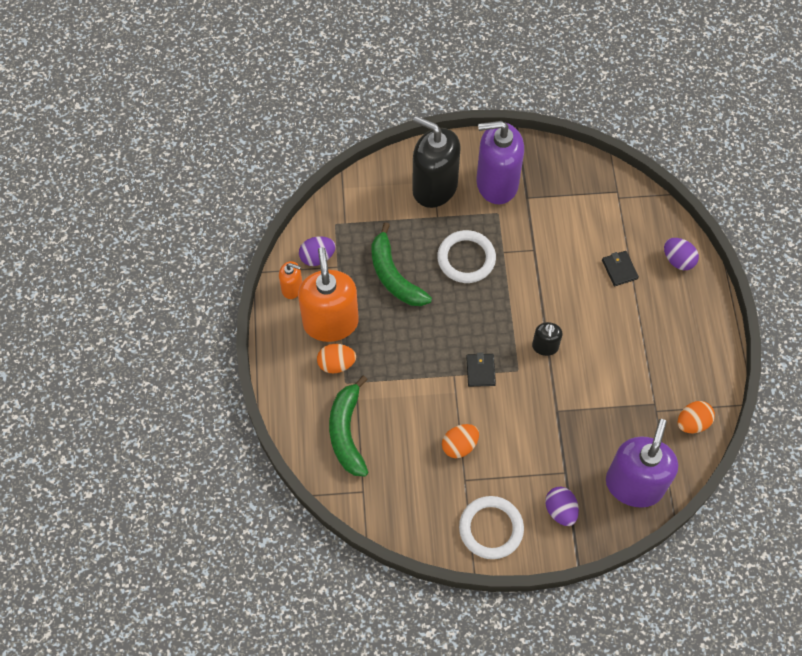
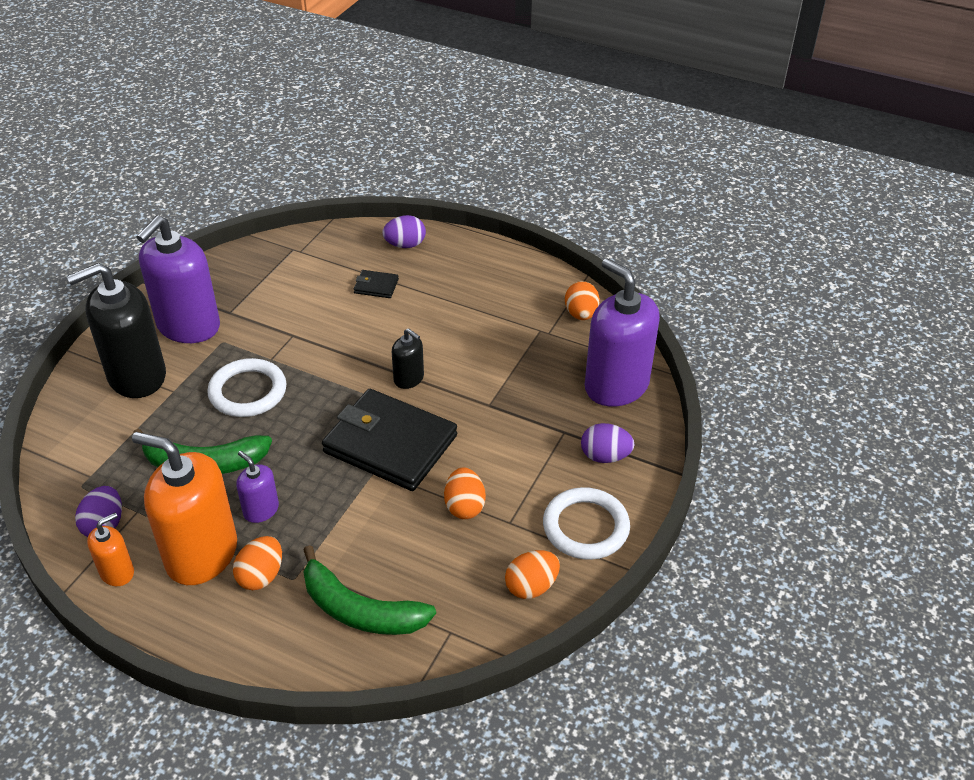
camera: 60 degrees left, 20 degrees down
black wallet [466,353,496,387] -> black wallet [322,389,457,491], size x2.40
none -> purple soap dispenser [236,451,279,523]
none -> orange egg [505,550,560,599]

